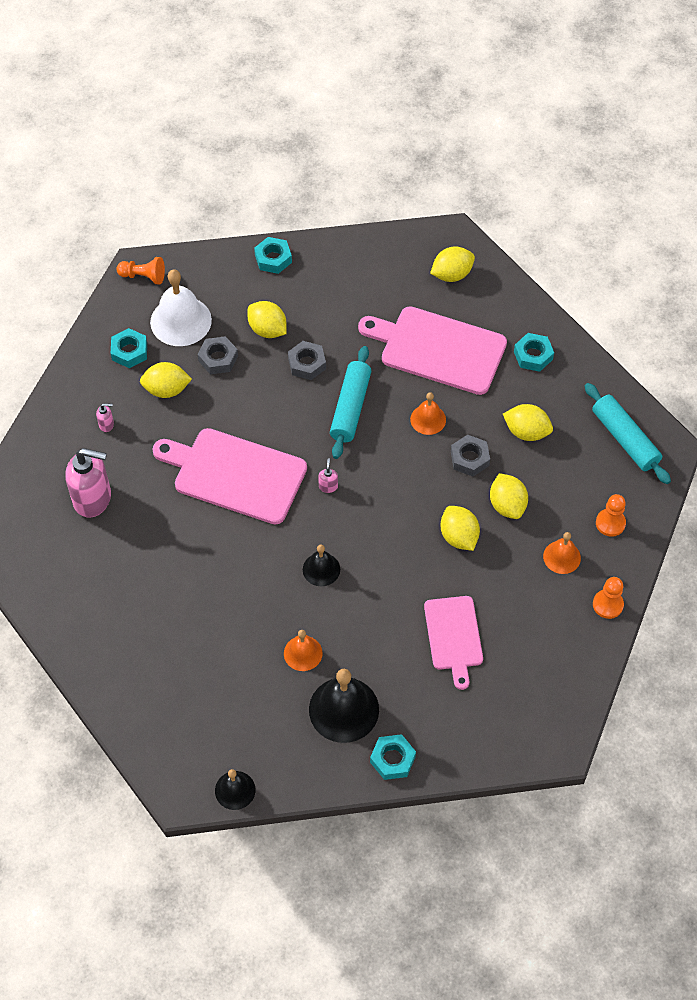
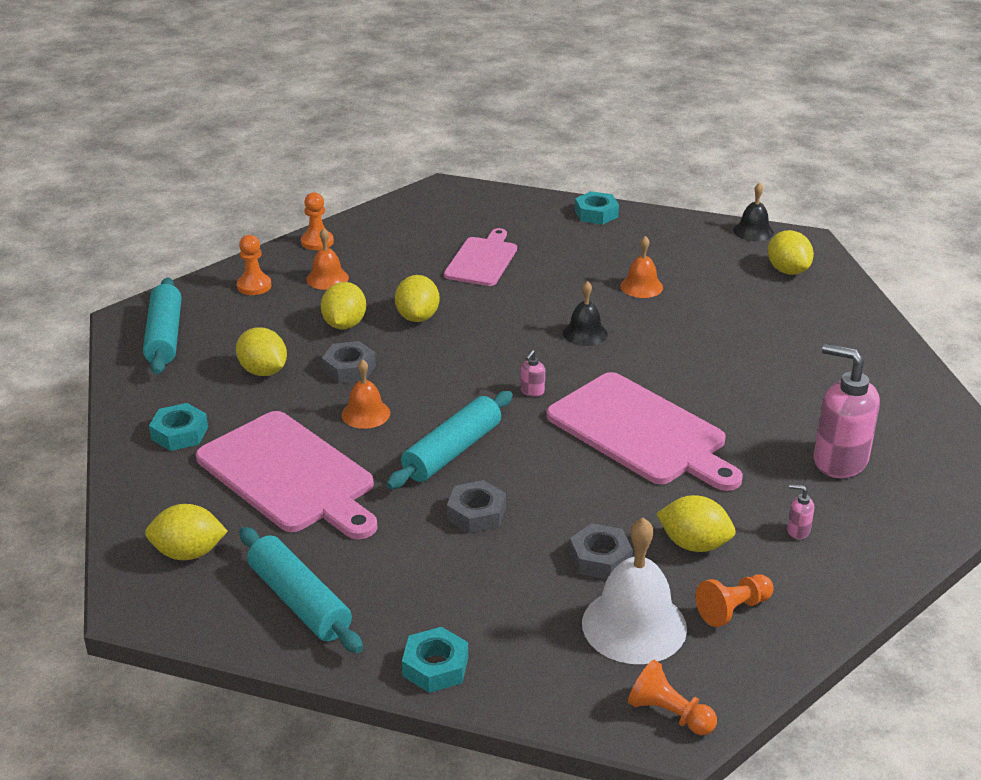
camera: 155 degrees left, 25 degrees down
turquoise nut [111,328,147,368] -> orange pawn [695,574,774,627]
yellow lemon [247,301,287,338] -> yellow lemon moved to [768,230,814,275]
black bell [309,669,379,743] -> none
none -> turquoise rolling pin [239,527,363,653]

